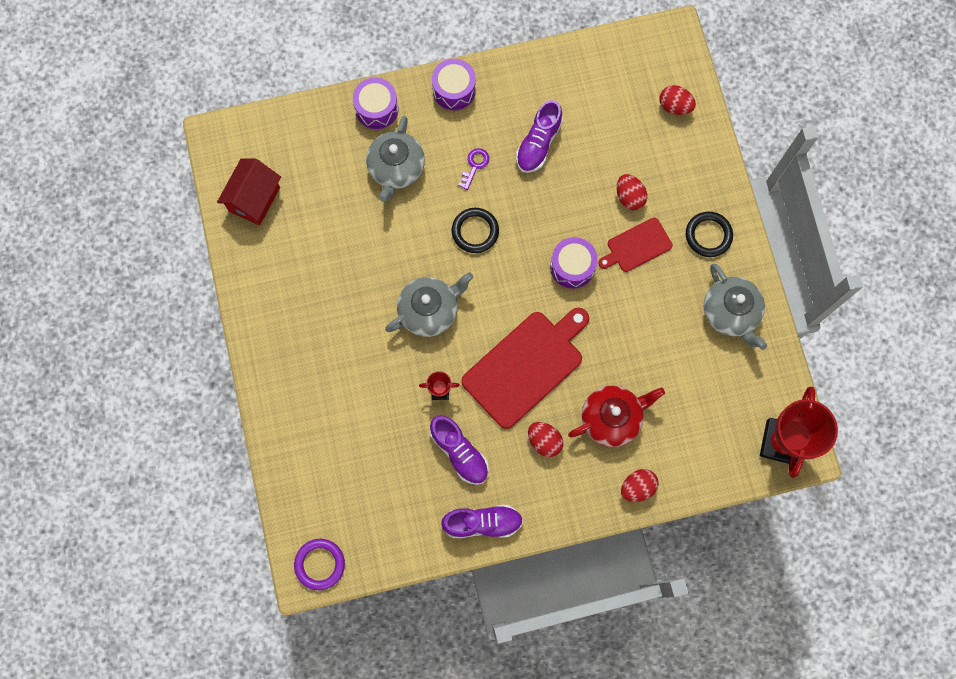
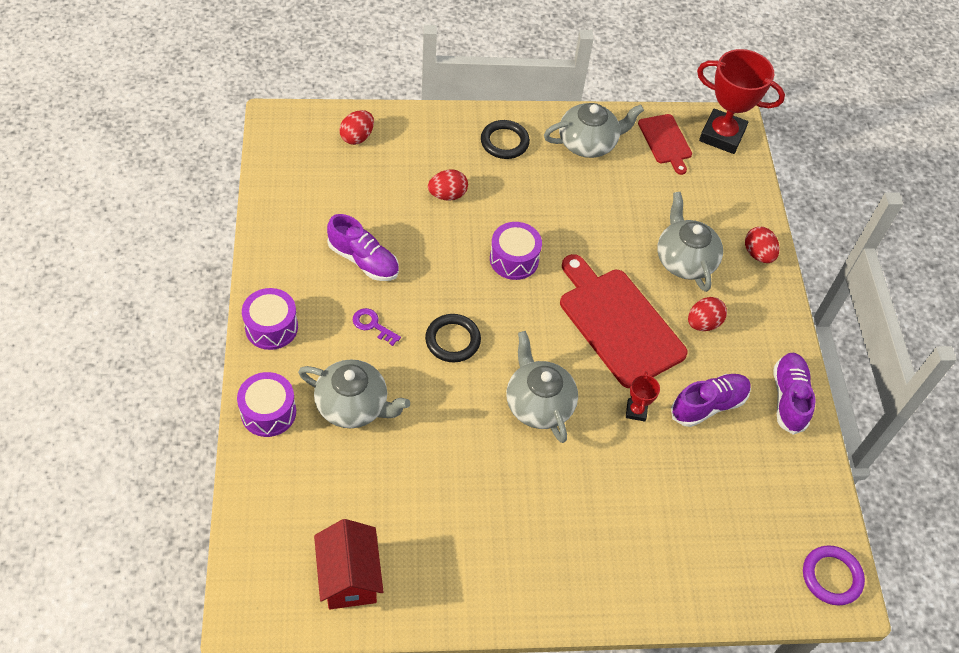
camera: 85 degrees left, 20 degrees down
red house [217,159,281,226] -> red house turned 45 degrees clockwise [314,519,384,609]
red teapot [568,385,665,447] -> grey teapot [657,192,723,292]
red cutting board [598,218,673,272] -> red cutting board moved to [638,114,692,175]

